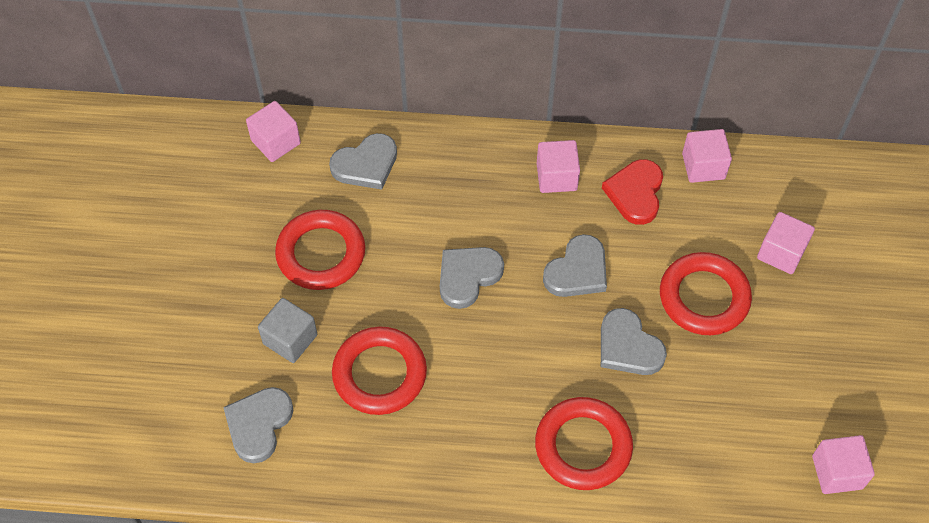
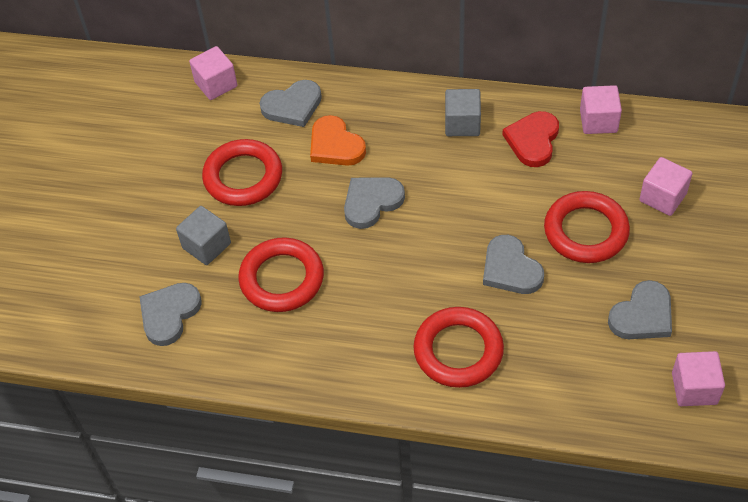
camera: 10 degrees right, 5 degrees down
pink cube [537,140,580,193] -> grey cube [445,89,481,136]
grey heart [543,234,607,297] -> grey heart moved to [608,280,672,339]
none -> orange heart [310,115,366,166]

